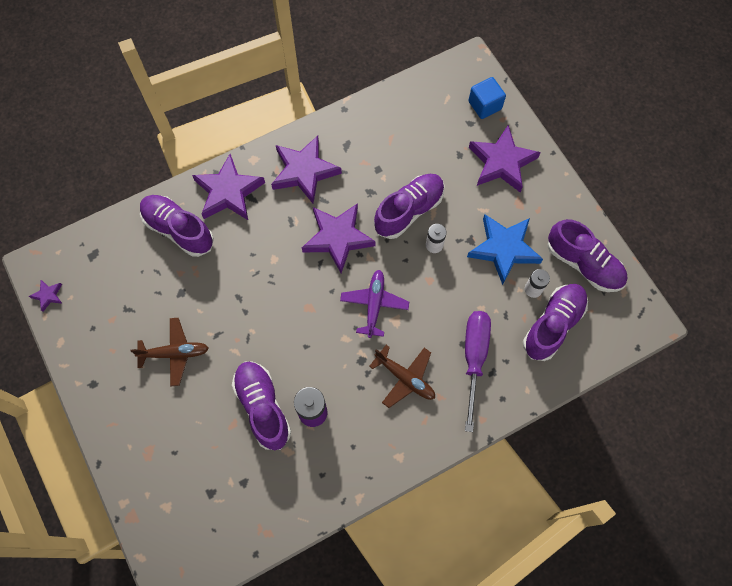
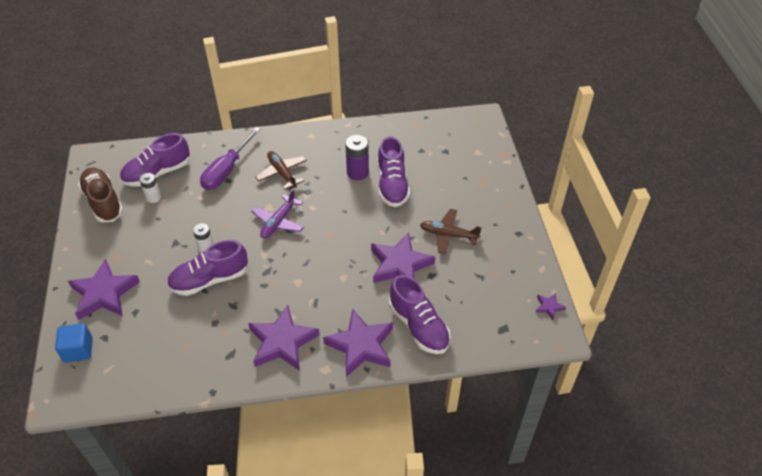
camera: 160 degrees left, 20 degrees down
purple star [302,203,376,273] -> purple star moved to [371,232,435,283]
blue star [467,214,543,285] -> none
purple shoe [547,219,628,292] -> brown shoe [78,167,123,223]

